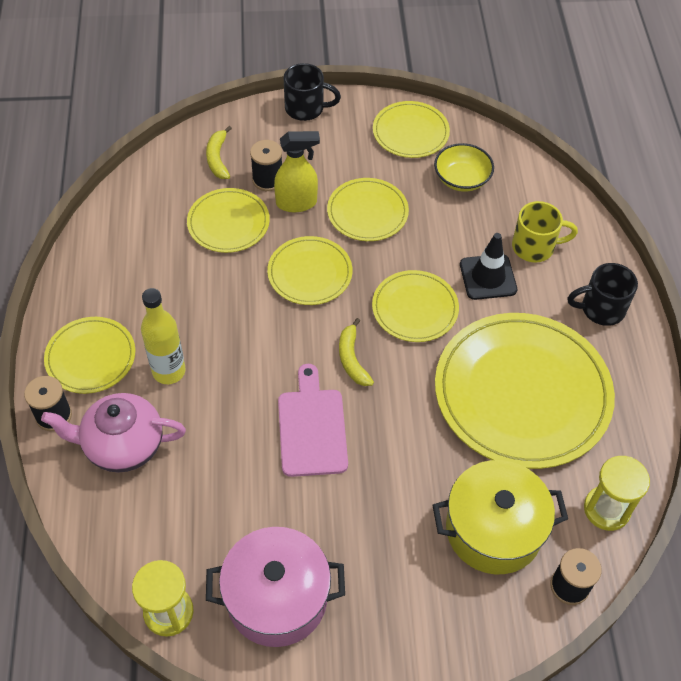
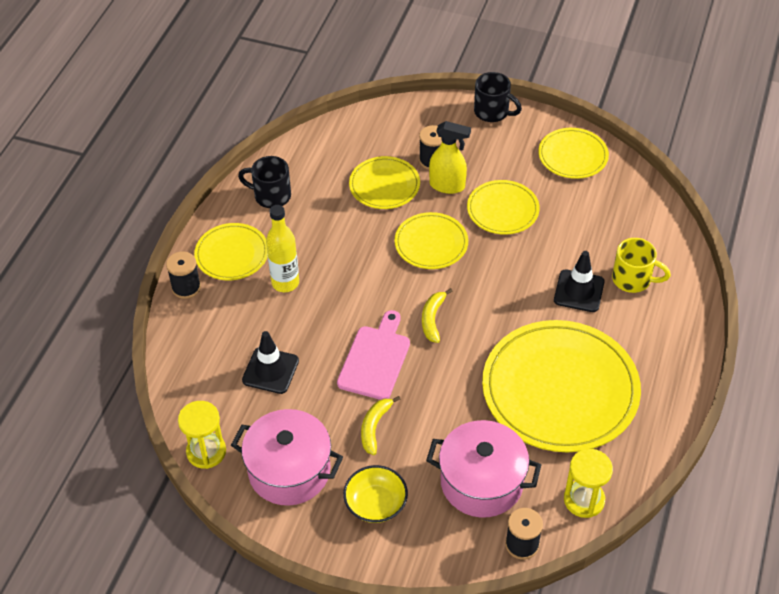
camera: 25 degrees right, 5 degrees down
pink teapot [41,393,186,473] -> none
yellow banana [206,126,232,179] -> yellow banana moved to [361,396,400,455]
yellow plate [372,270,459,342] -> none
yellow pot [433,460,568,574] -> pink pot [426,420,541,518]
yellow bowl [434,143,494,192] -> yellow bowl moved to [343,465,408,523]
black mug [568,263,638,326] -> black mug moved to [238,156,291,208]
none -> black traffic cone [242,331,299,394]

